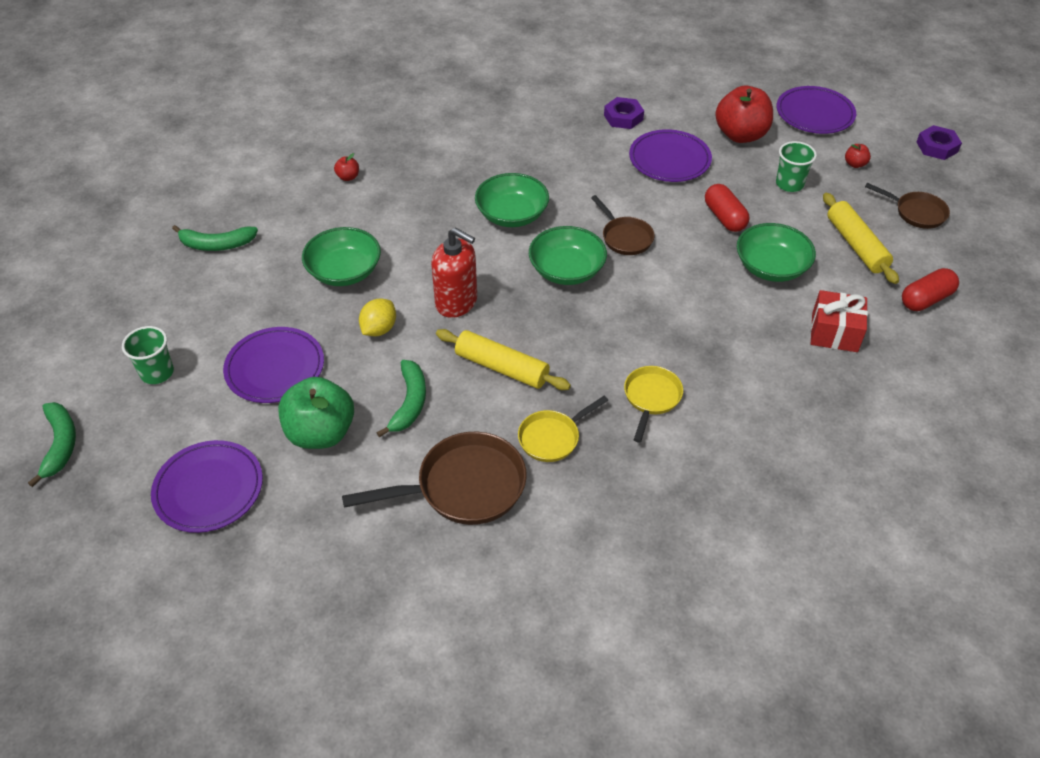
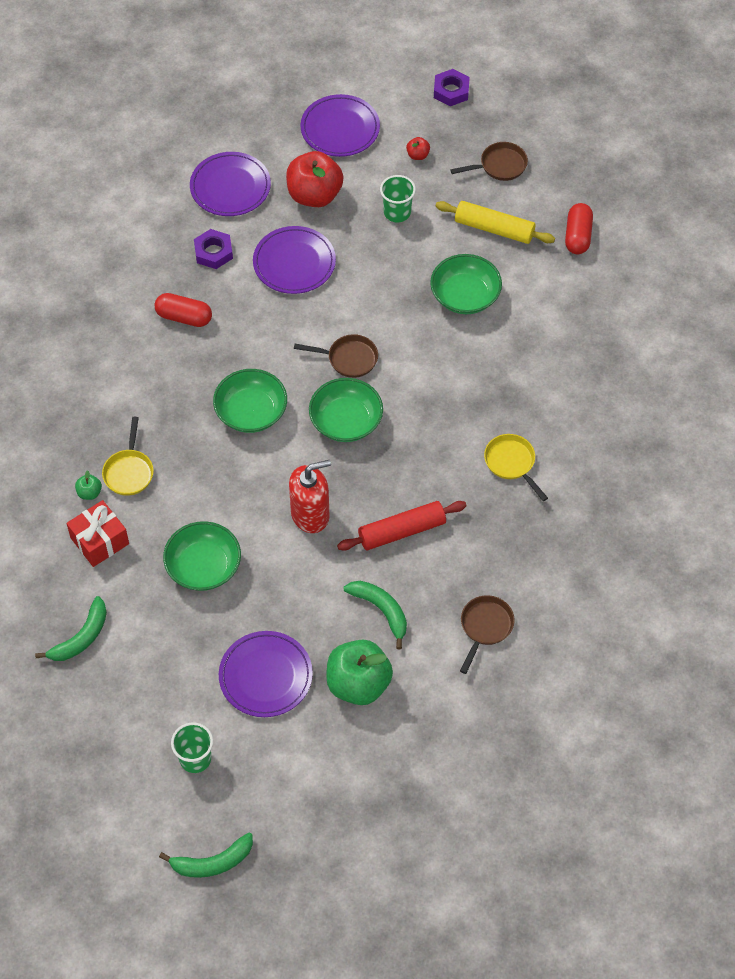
camera: 50 degrees left, 10 degrees up
green banana [28,402,76,487] -> green banana turned 135 degrees clockwise [159,833,253,878]
purple plate [151,440,263,533] -> purple plate moved to [190,152,271,216]
red apple [334,153,359,181] -> green apple [75,470,102,500]
brown pan [342,432,527,525] -> brown pan [460,595,515,674], size x0.59
yellow lemon [359,299,396,336] -> none
yellow rolling pin [436,329,571,390] -> red rolling pin [337,501,467,551]
yellow pan [518,396,608,462] -> yellow pan moved to [102,417,154,496]
red capsule [705,184,749,232] -> red capsule moved to [154,293,212,327]
red gift [811,290,868,352] -> red gift moved to [66,500,129,567]

